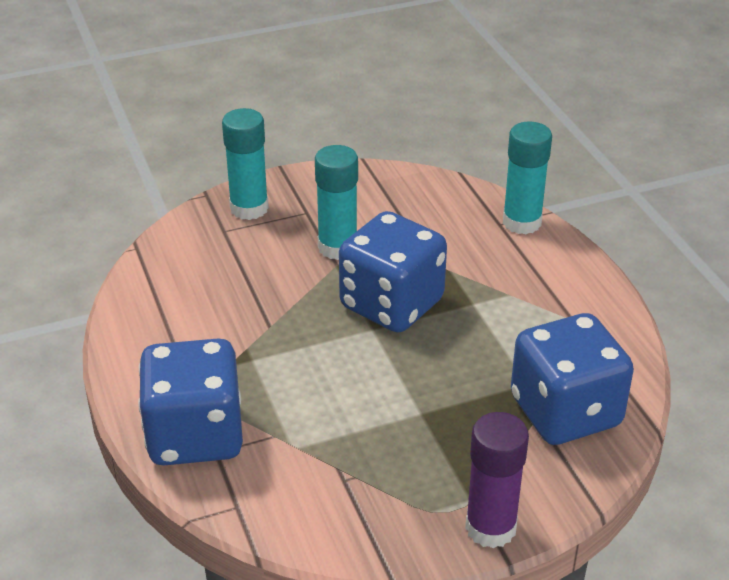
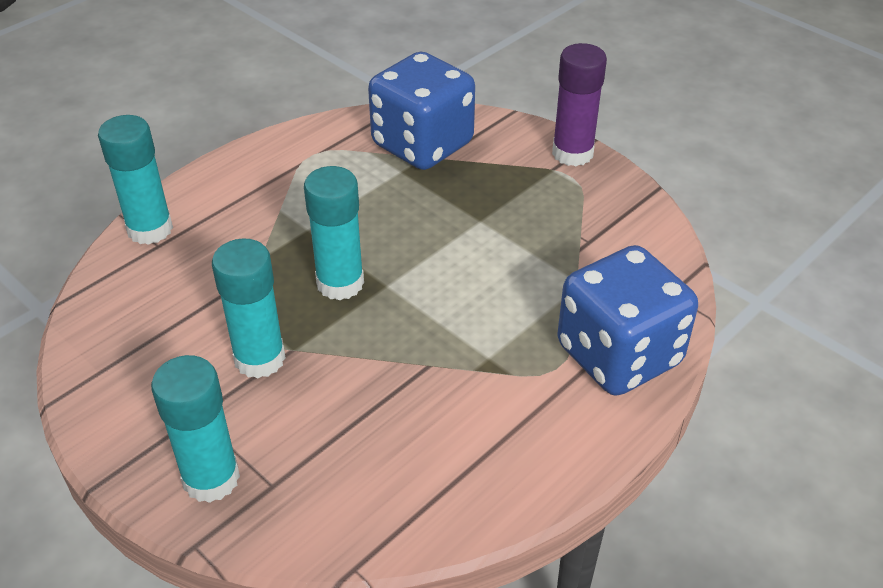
camera: 115 degrees left, 5 degrees up
blue dice [339,211,447,332] -> turquoise glue stick [304,166,364,301]

